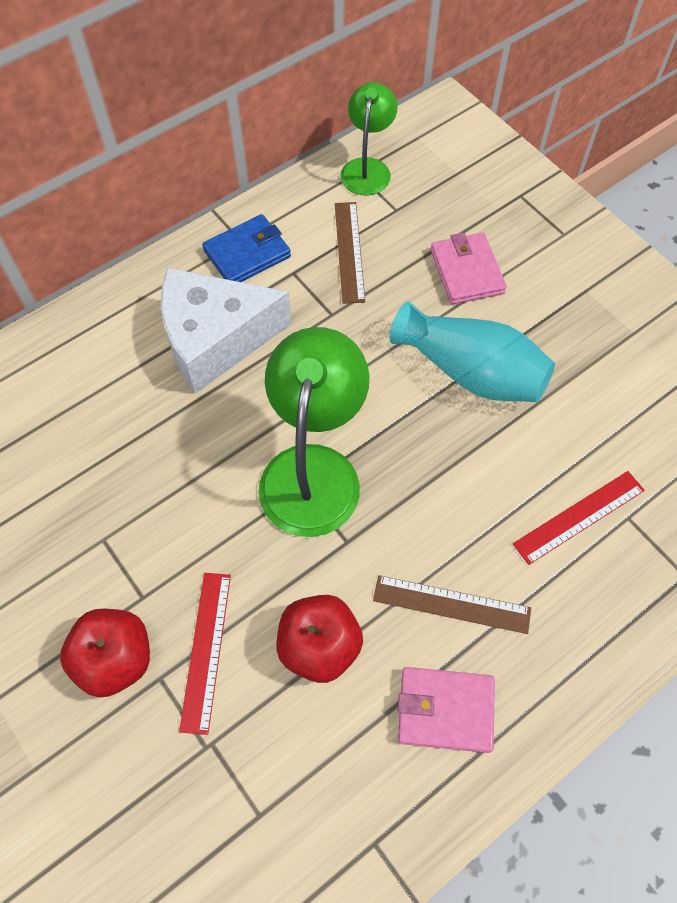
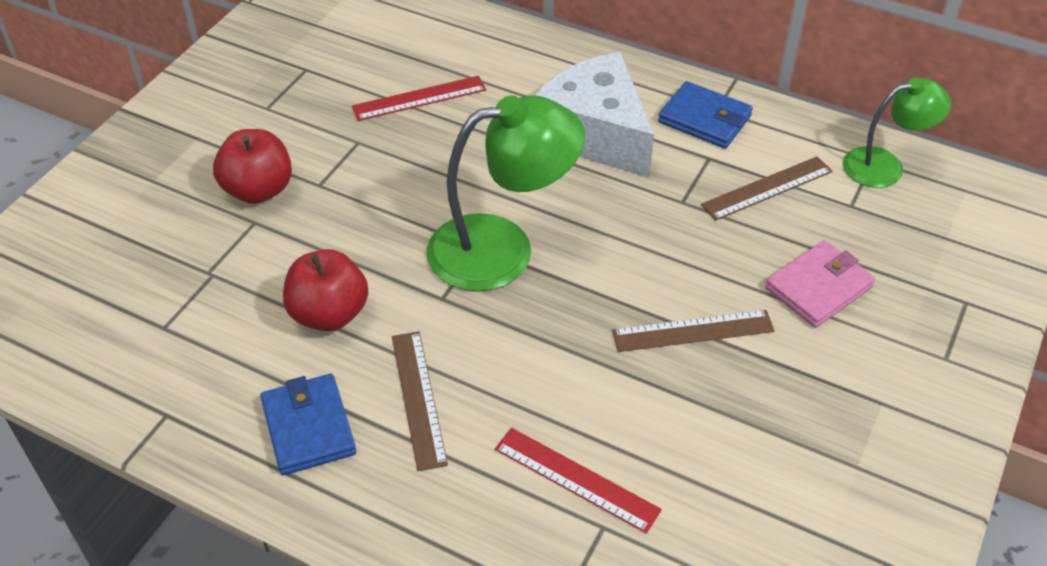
camera: 65 degrees right, 15 degrees down
red ruler [179,573,231,735] -> red ruler moved to [352,76,486,121]
turquoise vase [389,301,555,402] -> brown ruler [612,310,775,352]
pink wallet [398,667,495,753] -> blue wallet [260,374,356,475]

